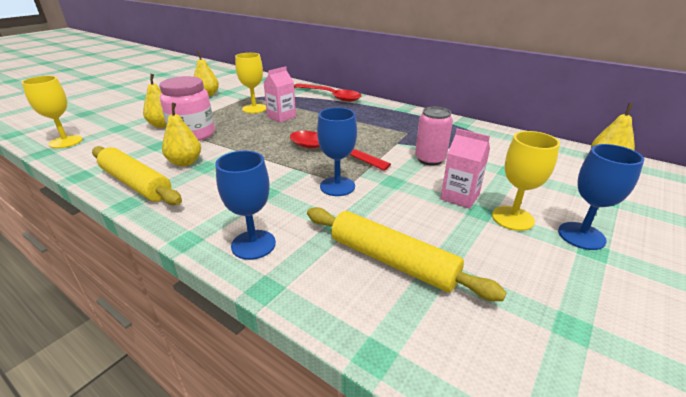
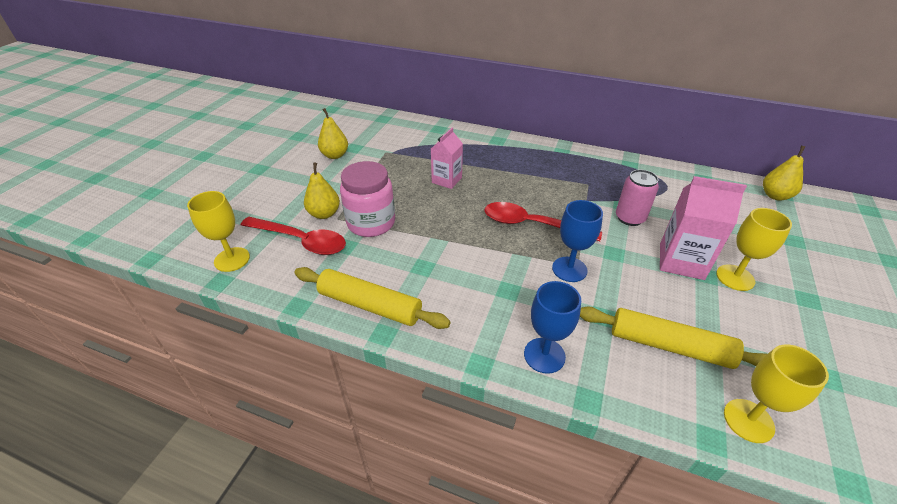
camera: 15 degrees left, 10 degrees up
yellow pear [162,103,201,166] -> none
yellow goblet [235,53,266,113] -> yellow goblet moved to [724,344,829,443]
red spoon [294,83,361,102] -> red spoon moved to [241,217,346,255]
pink carton [441,129,490,209] -> pink carton [660,176,747,280], size x1.50
blue goblet [558,144,644,250] -> none

